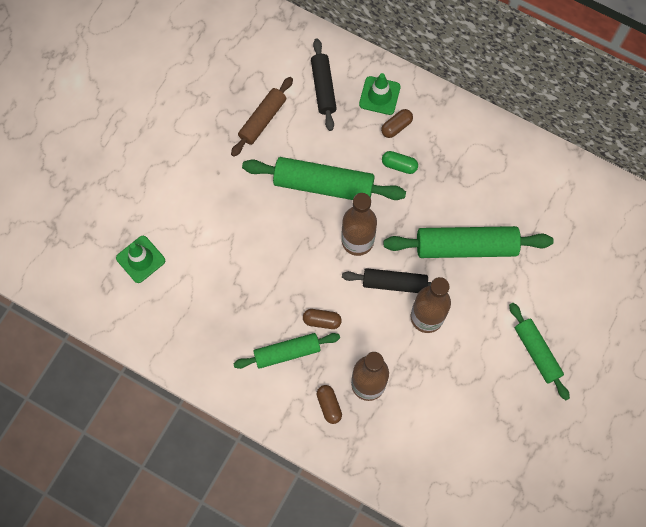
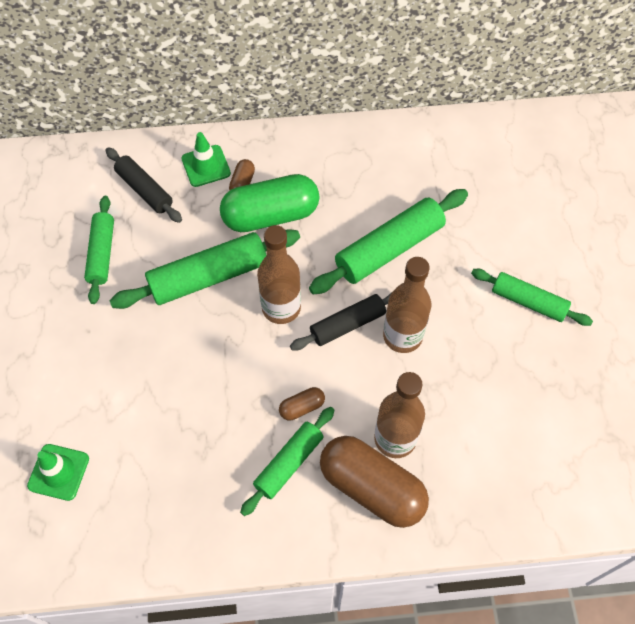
camera: 35 degrees left, 10 degrees down
brown rolling pin [231,77,293,157] -> green rolling pin [84,196,114,304]
brown capsule [317,385,342,424] -> brown capsule [320,436,429,528], size x2.29
green capsule [382,151,418,174] -> green capsule [220,174,319,232], size x2.29

